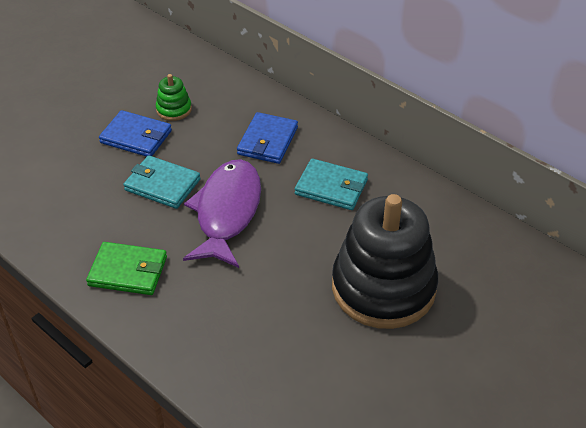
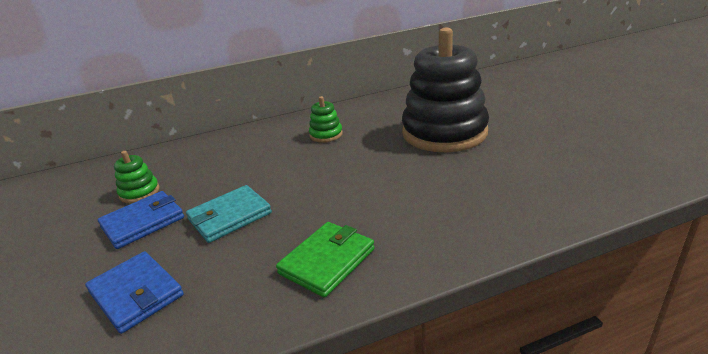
camera: 60 degrees left, 15 degrees down
purple fish [183,159,261,268] -> none
blue wallet [237,112,298,164] -> blue wallet moved to [85,251,184,334]
turquoise wallet [295,158,368,210] -> green stacking toy [309,96,343,142]

